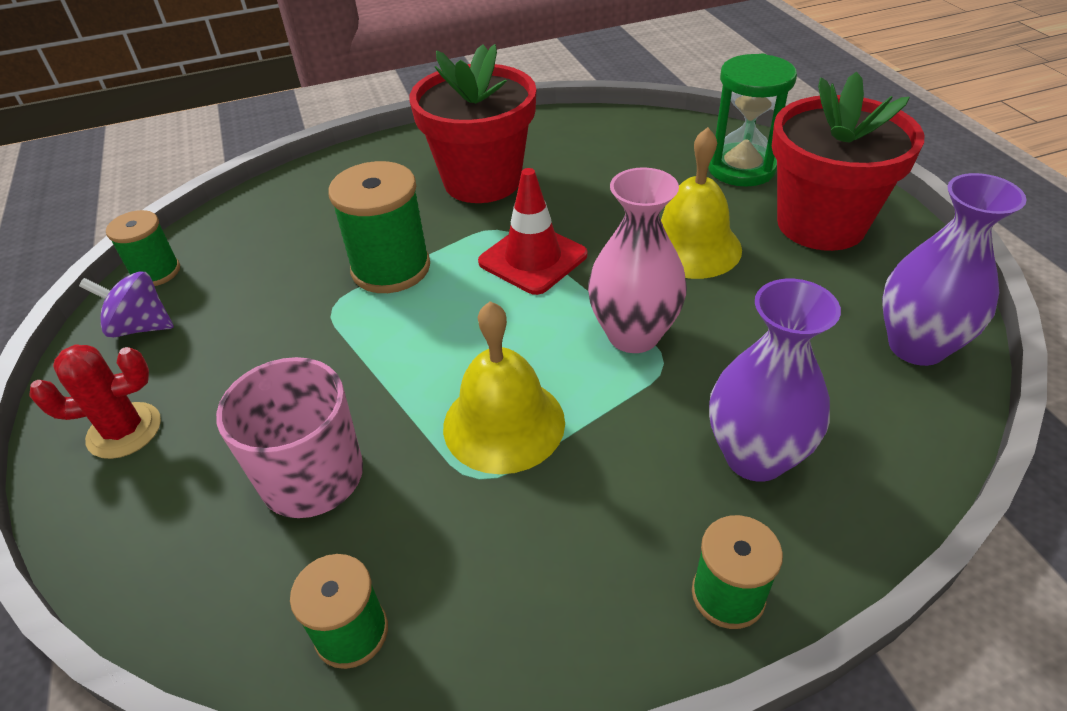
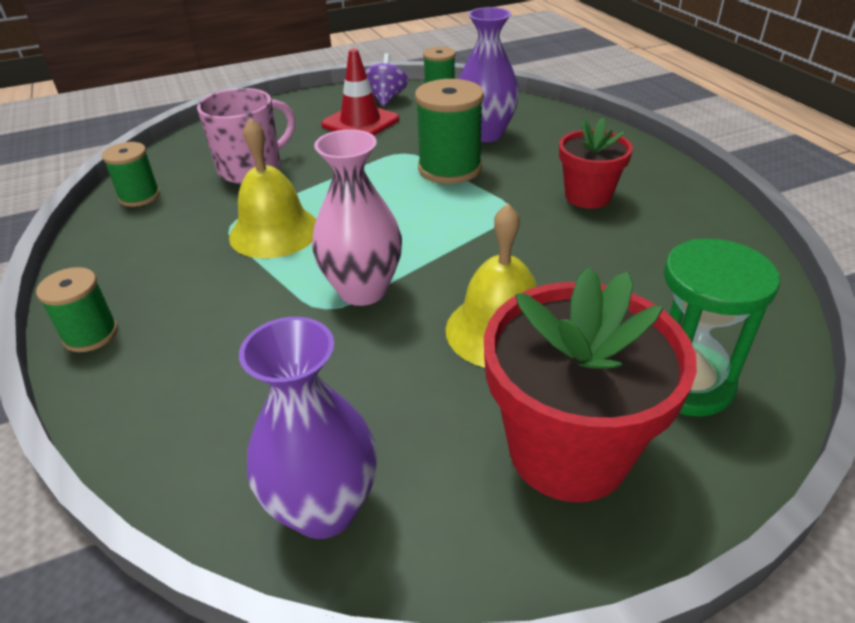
camera: 85 degrees right, 5 degrees down
red cactus [29,344,161,459] -> none
red flower pot [409,44,536,203] -> red flower pot [559,118,633,208], size x0.60
red traffic cone [478,168,588,295] -> red traffic cone moved to [321,49,399,136]
purple vase [709,279,841,482] -> purple vase moved to [459,7,519,142]

